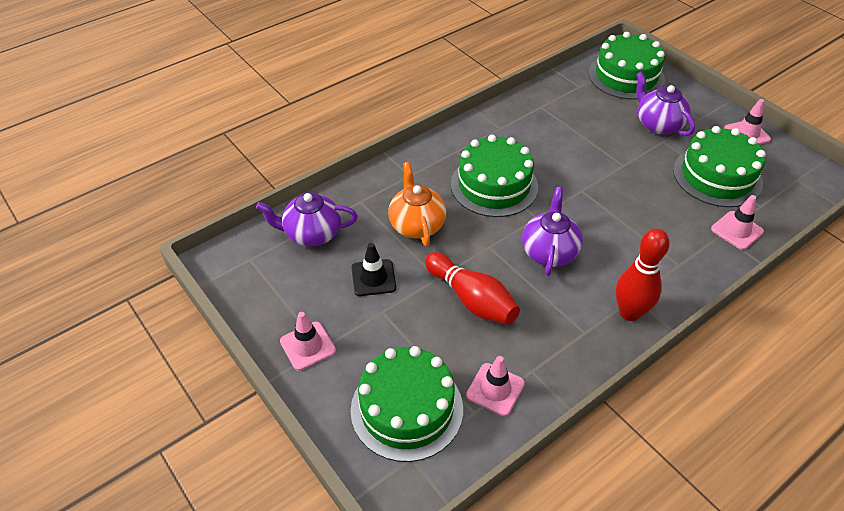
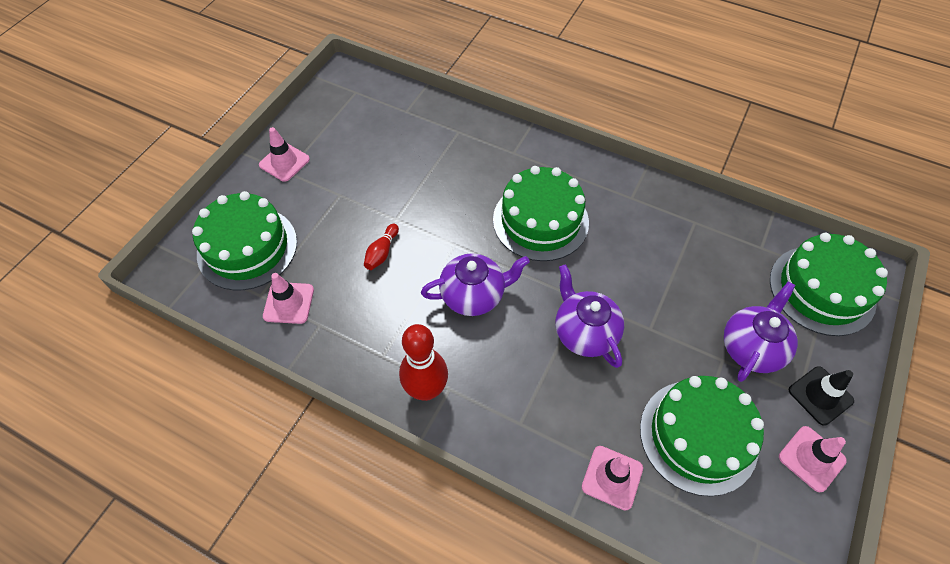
camera: 65 degrees right, 10 degrees up
purple teapot [256,192,358,247] -> purple teapot moved to [556,264,624,368]
black traffic cone [351,243,396,296] -> black traffic cone moved to [789,366,854,426]
orange teapot [388,162,446,246] -> none
red bowling pin [425,252,520,325] -> red bowling pin [364,224,399,270], size x0.51

